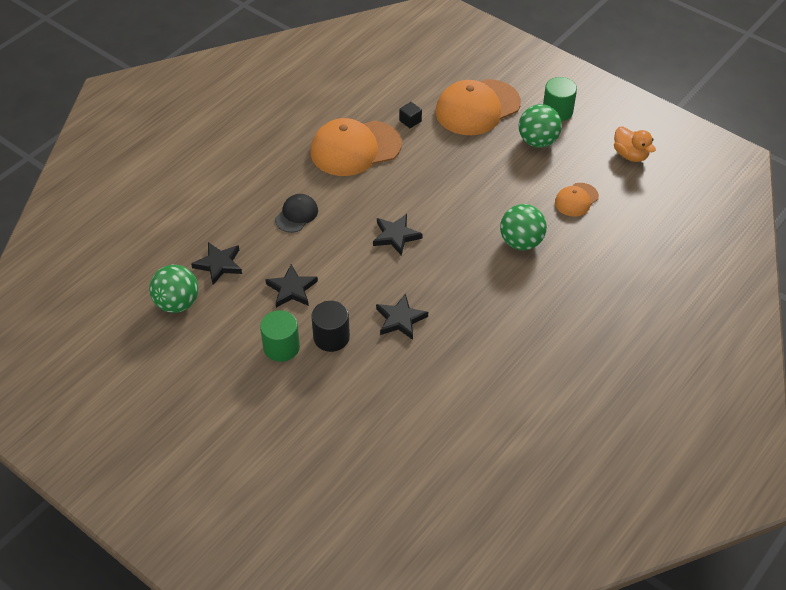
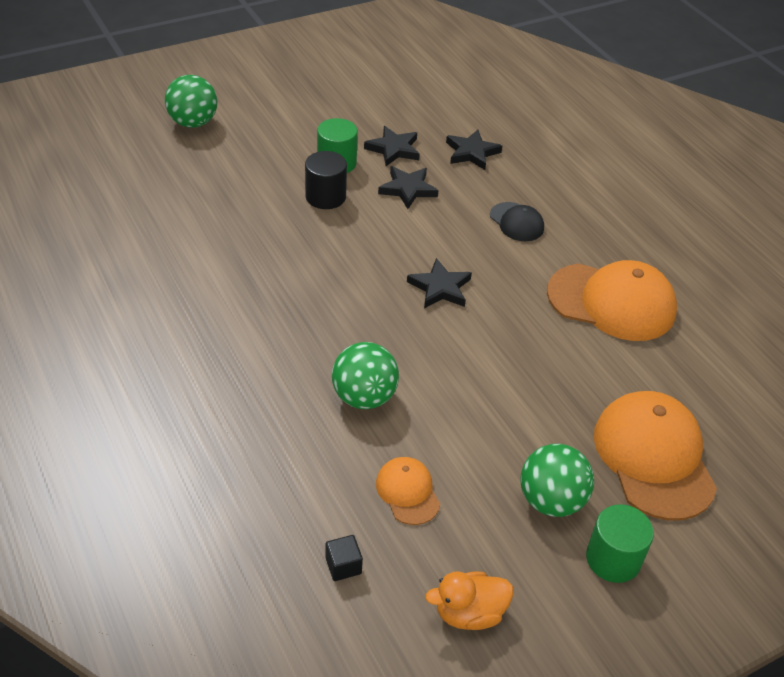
camera: 110 degrees right, 5 degrees down
green ball [149,265,198,313] -> green ball moved to [165,75,217,128]
orange cap [310,118,402,176] -> orange cap turned 105 degrees clockwise [547,260,677,341]
black star [376,293,428,340] -> black star moved to [364,126,420,166]
black cube [399,102,422,128] -> black cube moved to [326,535,363,581]

